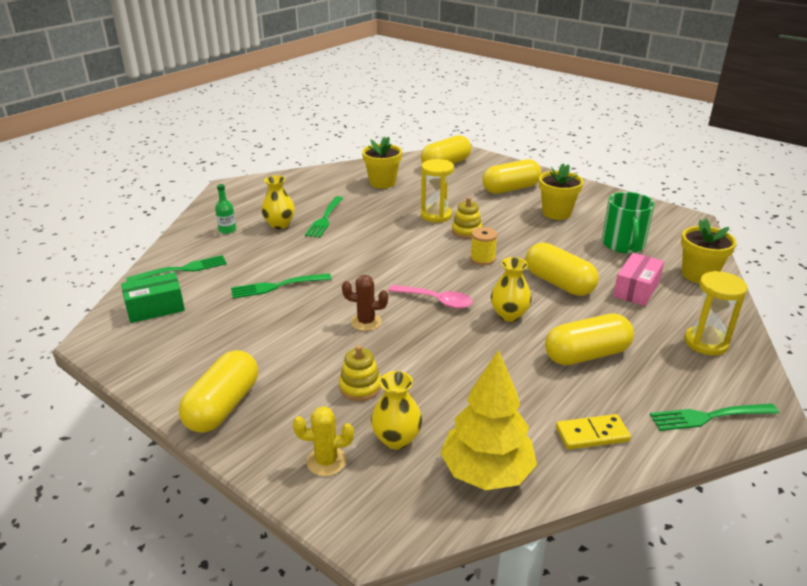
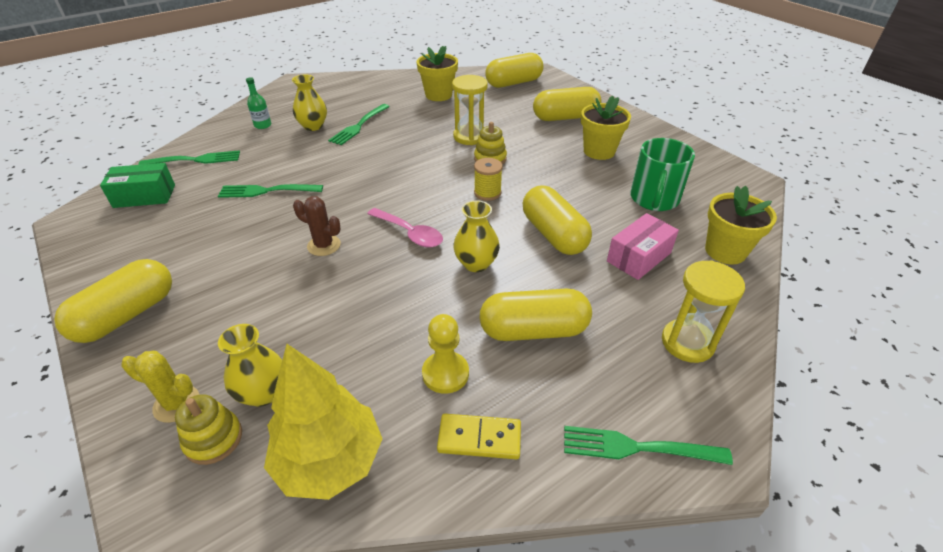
camera: 15 degrees right, 10 degrees up
yellow stacking toy [339,345,381,401] -> yellow stacking toy moved to [175,394,242,465]
none -> yellow pawn [422,314,469,394]

